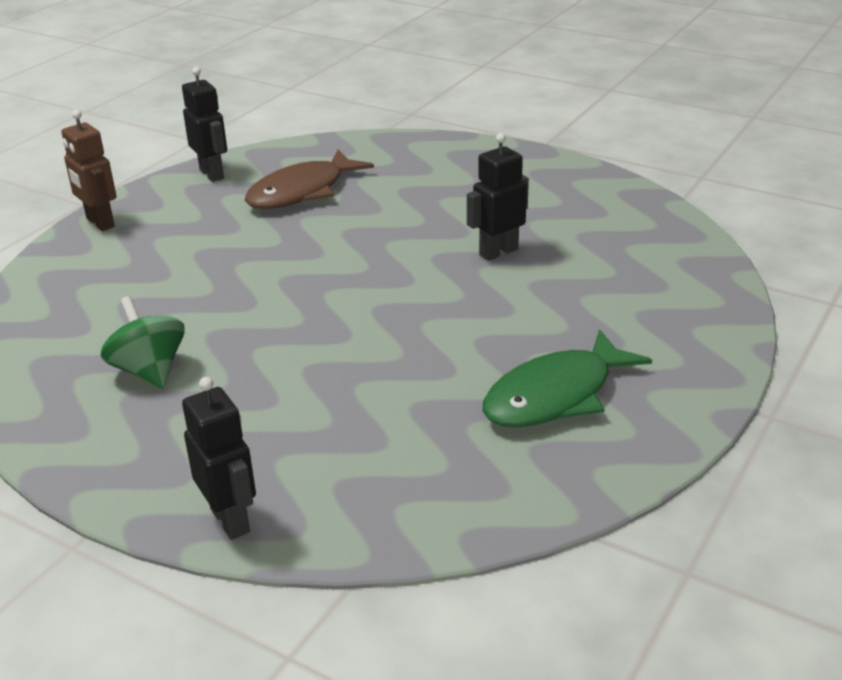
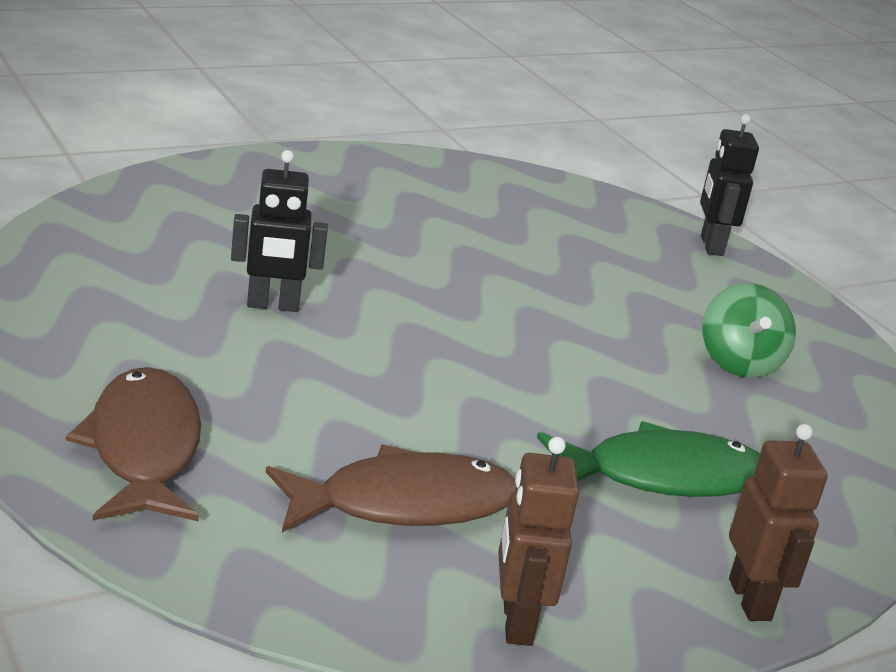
camera: 155 degrees left, 5 degrees down
black robot [182,67,227,182] -> brown robot [498,437,579,646]
green fish [483,329,652,427] -> green fish moved to [537,421,760,497]
none -> brown fish [66,367,201,521]

